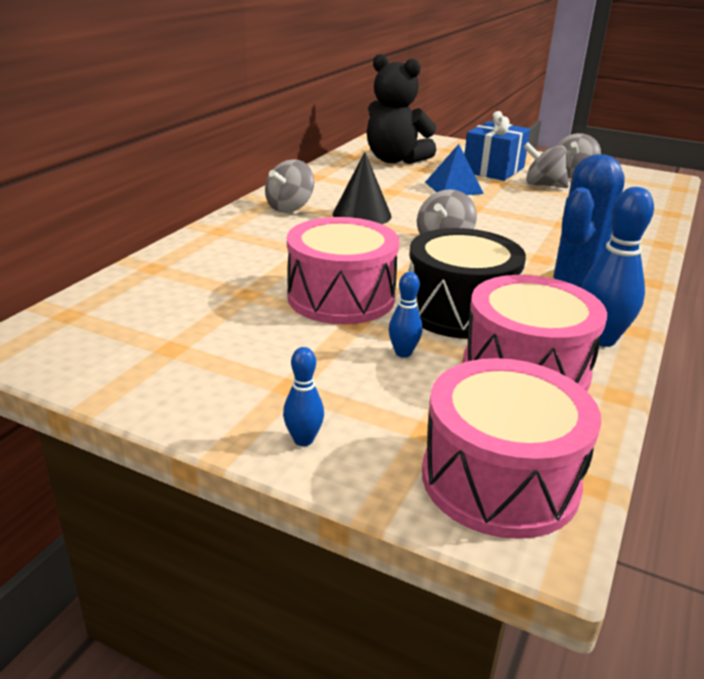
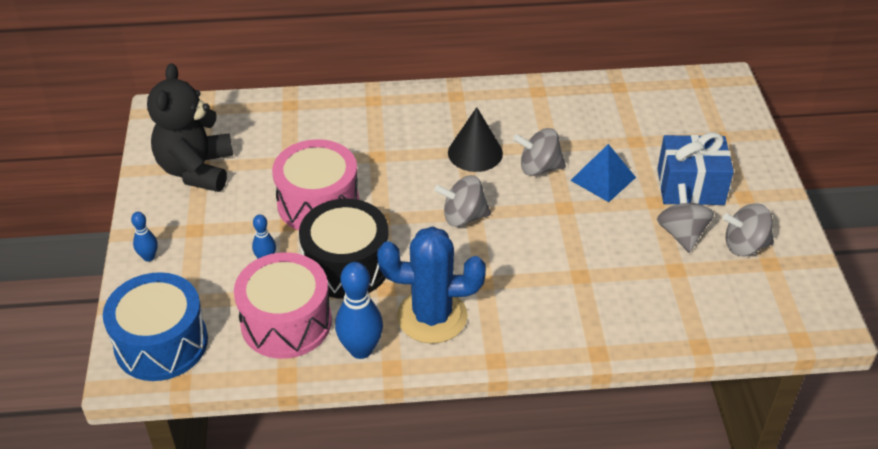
camera: 60 degrees right, 15 degrees up
grey spinning top [265,159,314,213] -> grey spinning top moved to [513,128,566,176]
black teddy bear [367,54,437,164] -> black teddy bear moved to [147,63,233,192]
pink drum [422,358,601,539] -> blue drum [103,272,208,381]

